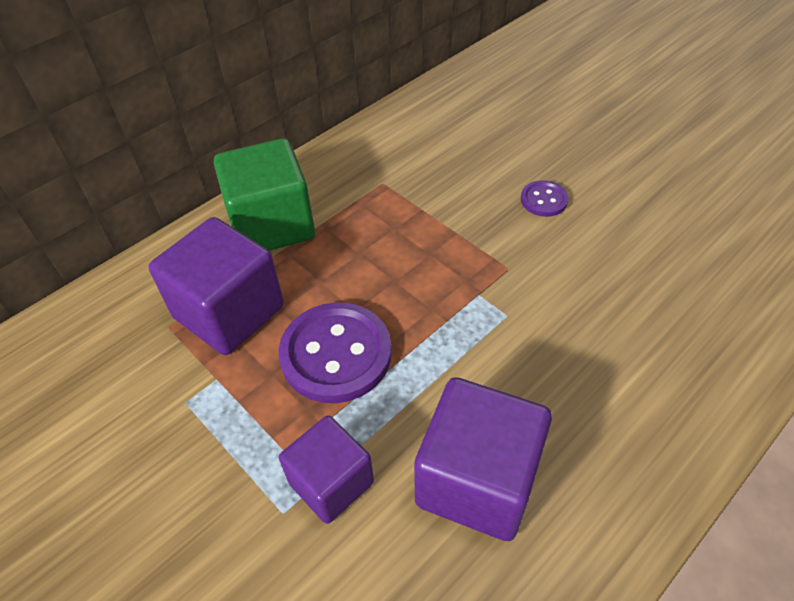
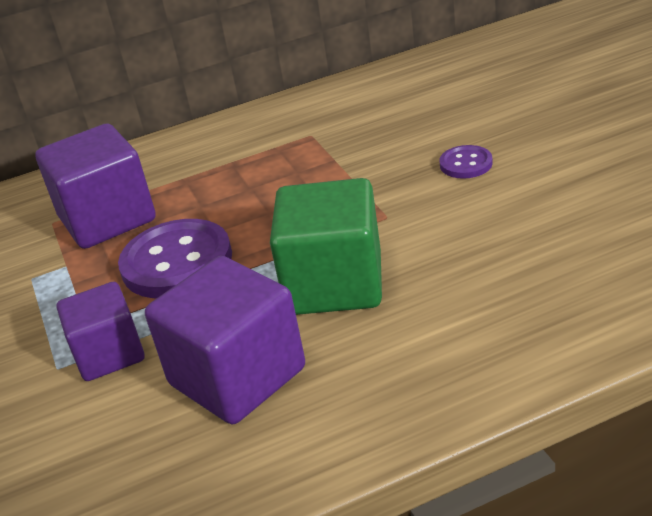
camera: 25 degrees right, 15 degrees down
green cube [214,139,315,251] -> green cube moved to [270,178,382,315]

